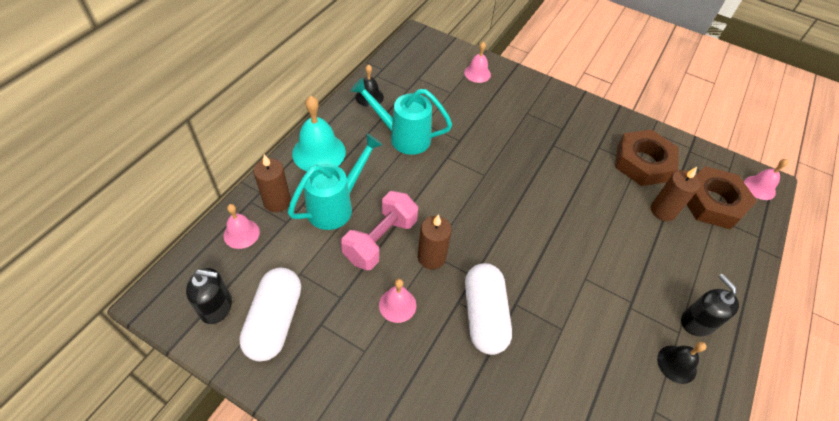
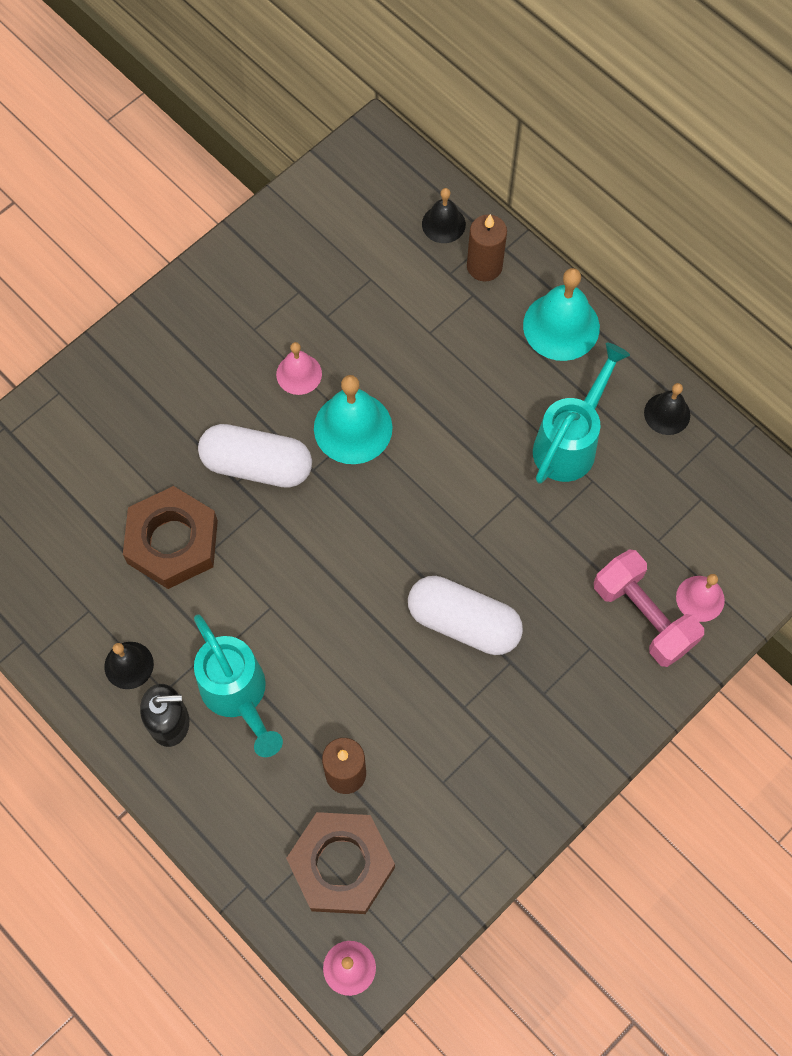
camera: 110 degrees right, 15 degrees up
black soap dispenser [186,268,232,324] -> none
pink bell [224,204,260,249] -> black bell [422,188,466,243]
white capsule [239,267,301,361] -> white capsule moved to [408,576,523,655]
turquoise watering can [288,134,383,230] -> turquoise watering can moved to [194,614,283,757]
pink dumbbell [341,191,418,270] -> pink dumbbell moved to [594,549,704,667]
brown candle [418,214,452,270] -> turquoise bell [314,375,393,464]
brown nut [615,130,679,186] -> brown nut moved to [123,486,218,589]

